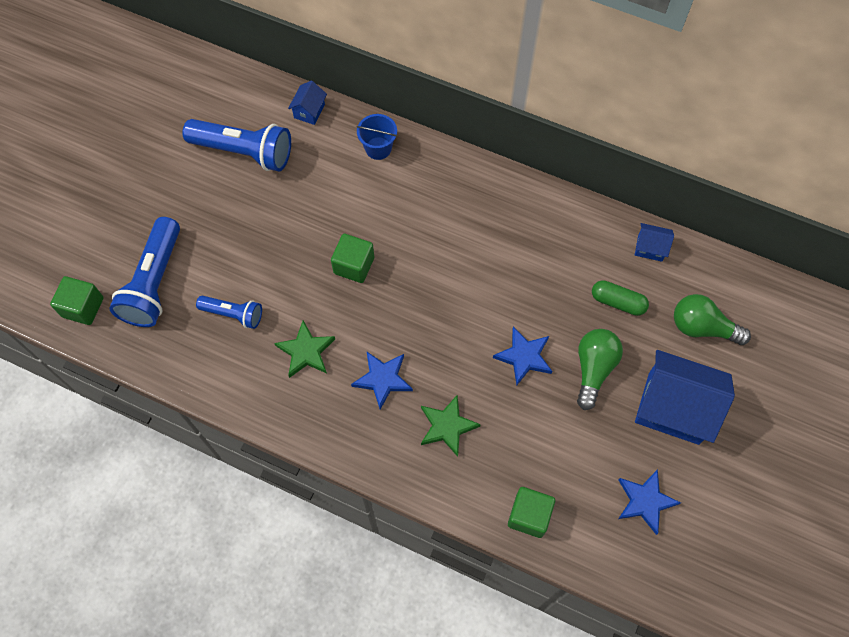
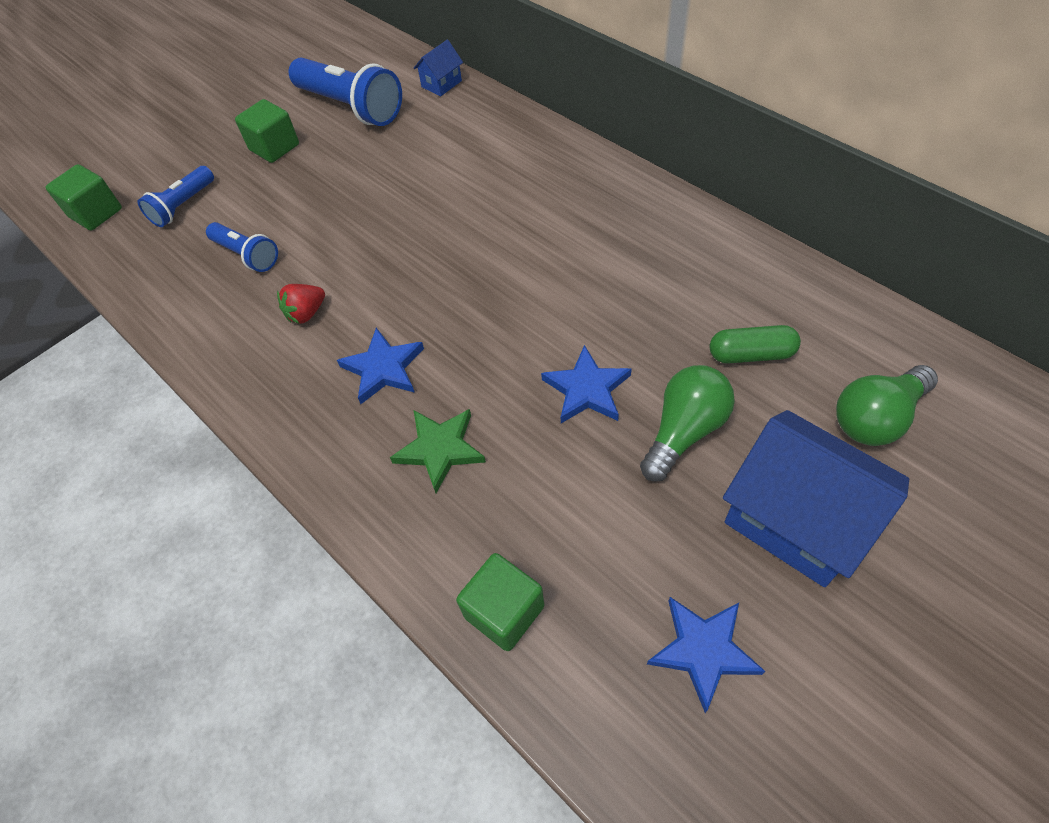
camera: 25 degrees right, 10 degrees down
blue flashlight [109,217,180,327] -> blue flashlight [138,166,214,227], size x0.57
green star [274,321,335,378] -> red strawberry [277,284,325,324]
green cube [331,234,374,283] -> green cube moved to [235,99,299,163]
blue bucket [356,114,397,160] -> none
green capsule [592,280,649,316] -> green capsule turned 45 degrees counterclockwise [710,325,801,364]
blue house [635,223,674,262] -> none
green light bulb [674,294,751,345] -> green light bulb turned 75 degrees counterclockwise [836,365,938,446]

